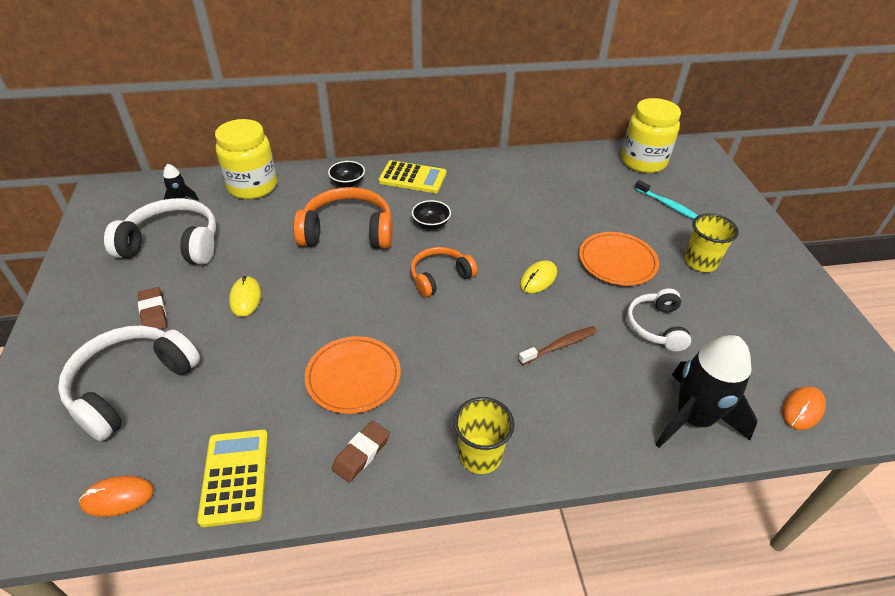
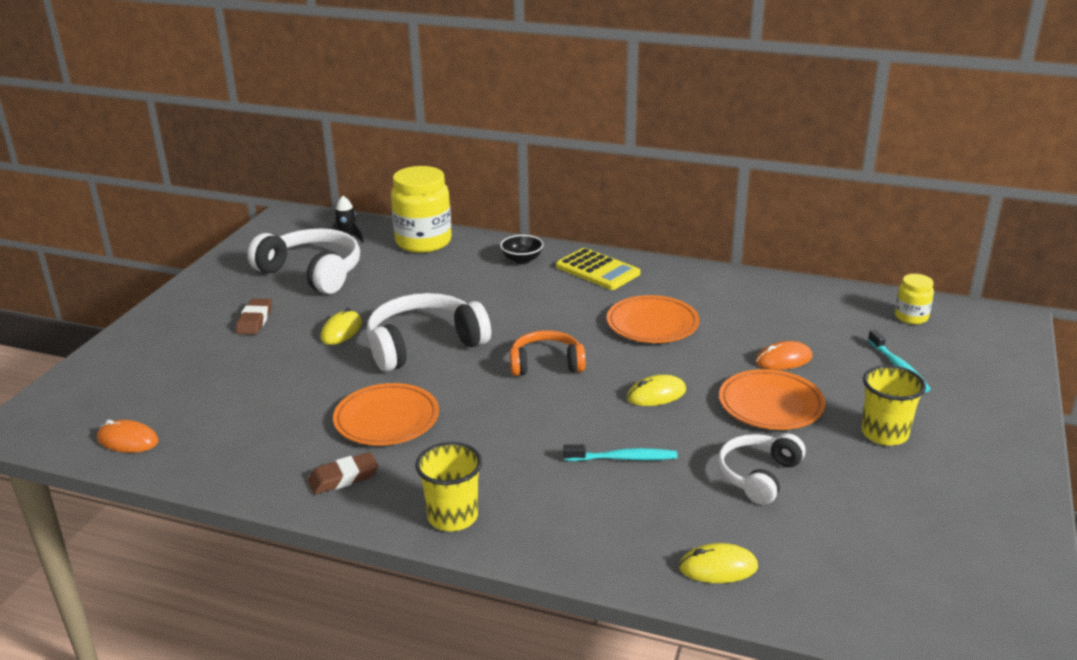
camera: 30 degrees right, 15 degrees down
white headphones [58,326,200,441] -> white headphones moved to [367,293,491,372]
yellow calculator [197,429,268,527] -> none
orange headphones [294,187,393,249] -> none
black bowl [412,200,451,230] -> none
brown toothbrush [518,326,597,365] -> turquoise toothbrush [564,444,678,461]
yellow jar [621,98,681,173] -> yellow jar [895,274,934,324], size x0.51
black rocket [656,335,757,448] -> yellow mouse [679,543,758,583]
orange mouse [782,386,826,430] -> orange mouse moved to [755,341,813,370]
none -> orange plate [607,295,700,343]

